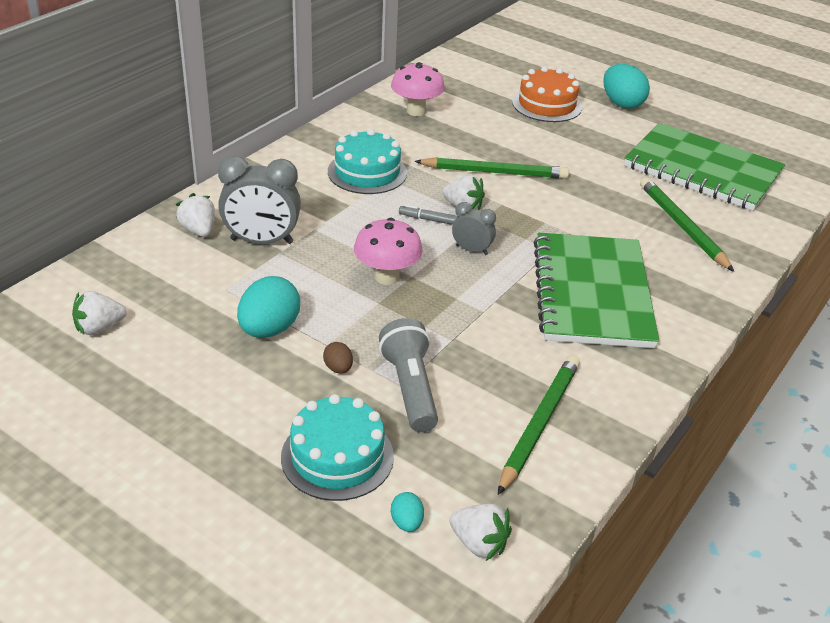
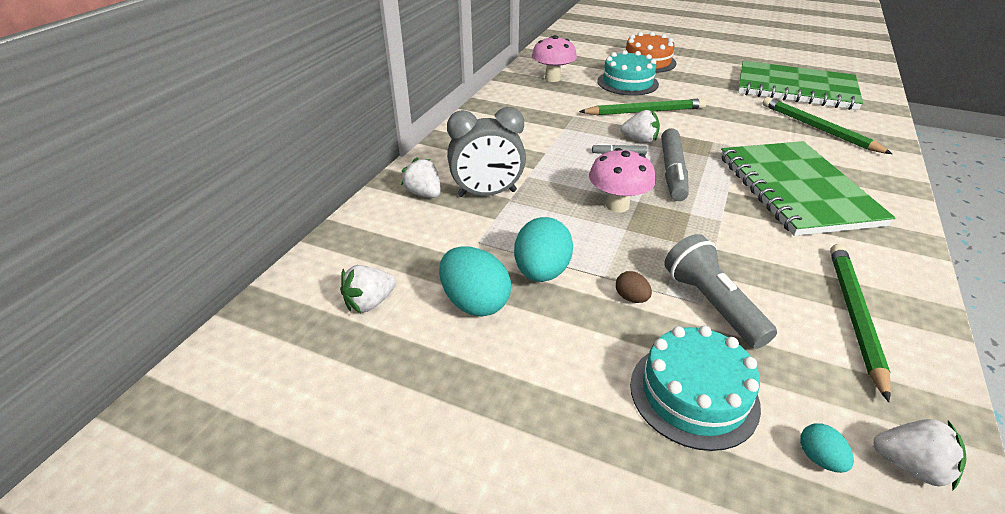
camera: 10 degrees left, 0 degrees up
turquoise cake [328,129,407,194] -> turquoise cake moved to [597,50,659,96]
grey clock [452,202,496,255] -> grey marker [661,128,689,201]
turquoise egg [603,64,650,109] -> turquoise egg moved to [439,246,511,317]

